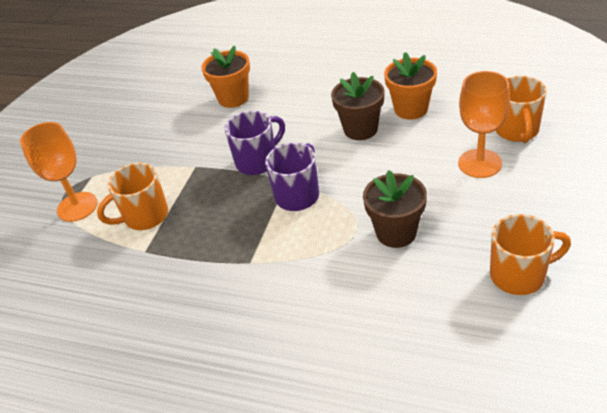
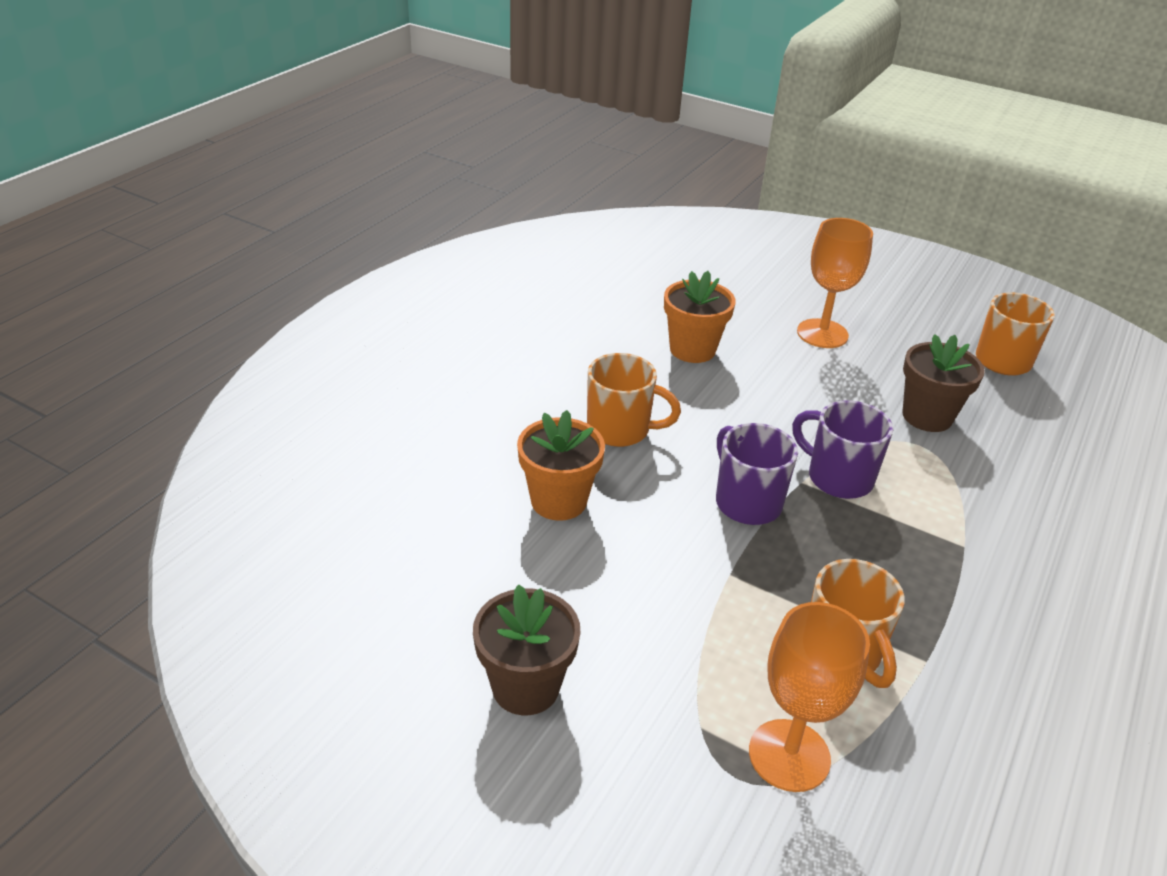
camera: 85 degrees left, 5 degrees down
brown flower pot [331,72,385,140] -> brown flower pot moved to [473,584,581,715]
orange mug [495,76,547,143] -> orange mug moved to [587,353,681,447]

